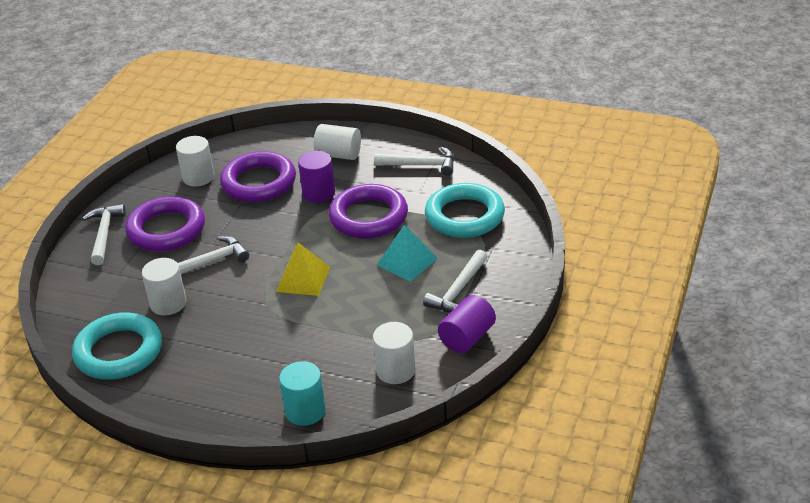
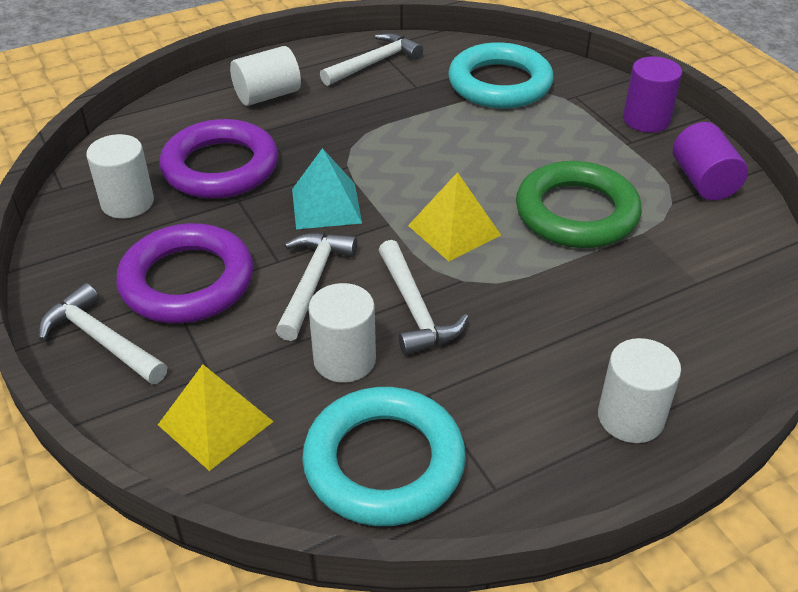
camera: 50 degrees left, 5 degrees up
turquoise cylinder [279,361,326,426] -> none
purple cylinder [298,151,335,203] -> purple cylinder moved to [623,56,682,133]
purple ring [329,184,408,239] -> none
white cylinder [373,322,416,384] -> white cylinder moved to [598,338,681,443]
turquoise pyramid [377,224,438,282] -> turquoise pyramid moved to [292,148,362,229]
white hammer [423,250,488,313] -> white hammer moved to [378,240,469,356]
none -> yellow pyramid [158,364,274,471]
none -> green ring [516,161,642,248]

